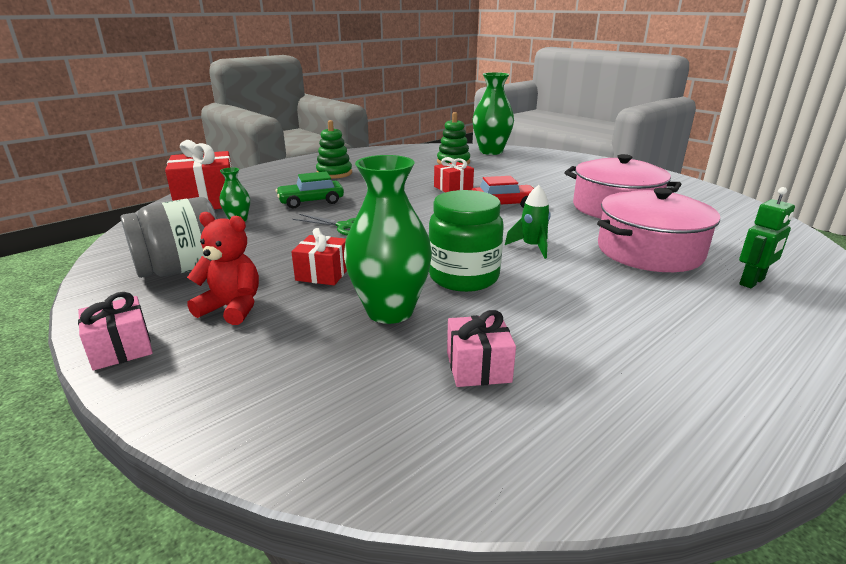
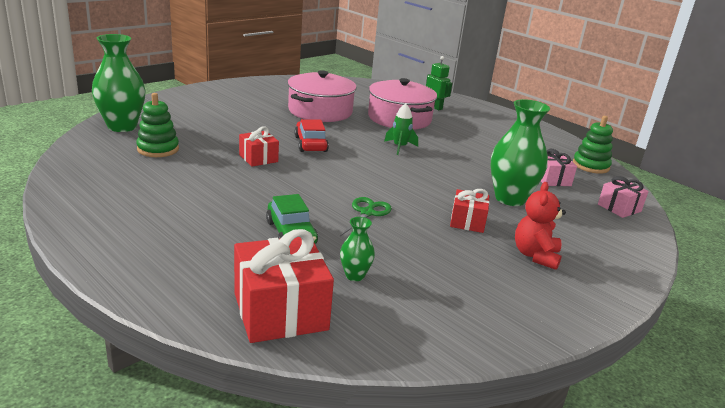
camera: 95 degrees left, 0 degrees up
pink gift [78,292,153,371] -> pink gift moved to [598,176,649,218]
grey jar [120,197,218,278] -> none
green stacking toy [316,120,352,179] -> green stacking toy moved to [573,116,613,174]
green jar [428,190,504,292] -> none

